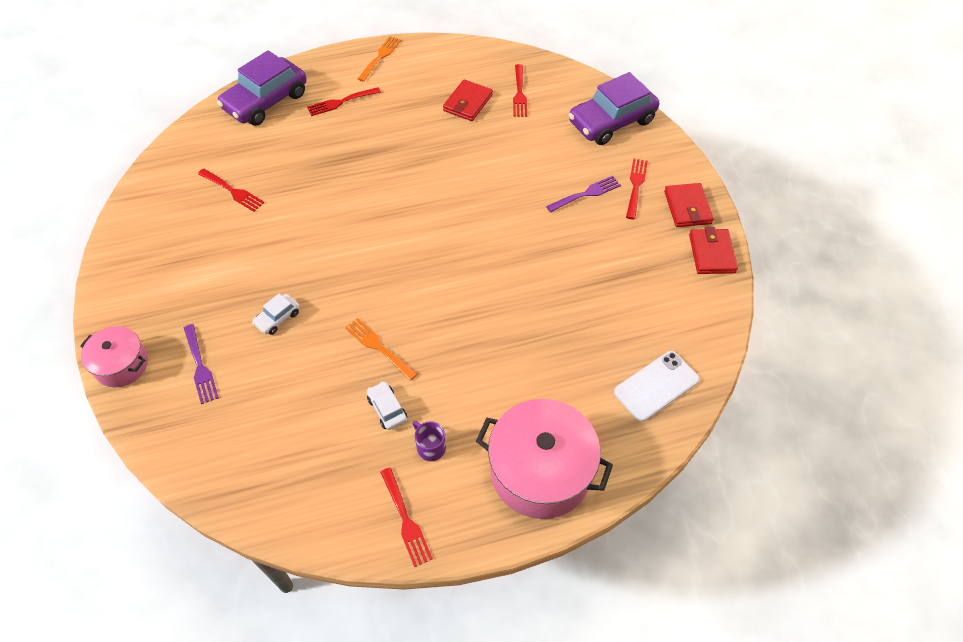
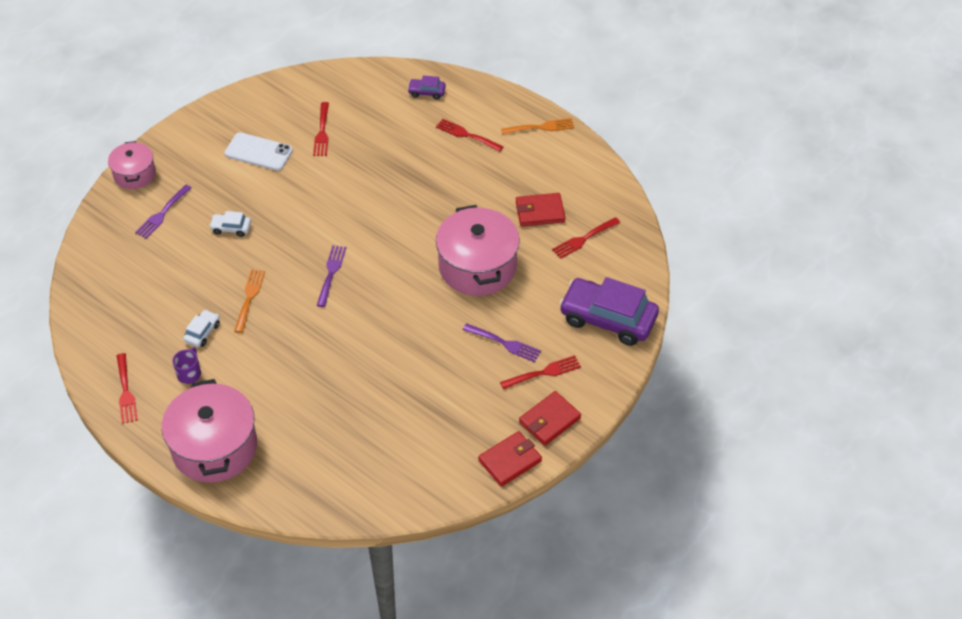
camera: 55 degrees right, 5 degrees down
purple car [217,50,307,126] -> purple car [408,75,446,100], size x0.44
red fork [380,467,433,567] -> red fork turned 45 degrees counterclockwise [116,353,138,424]
white phone [614,351,699,421] -> white phone moved to [224,132,293,171]
none -> purple fork [317,245,346,307]
none -> pink pot [436,205,520,296]

